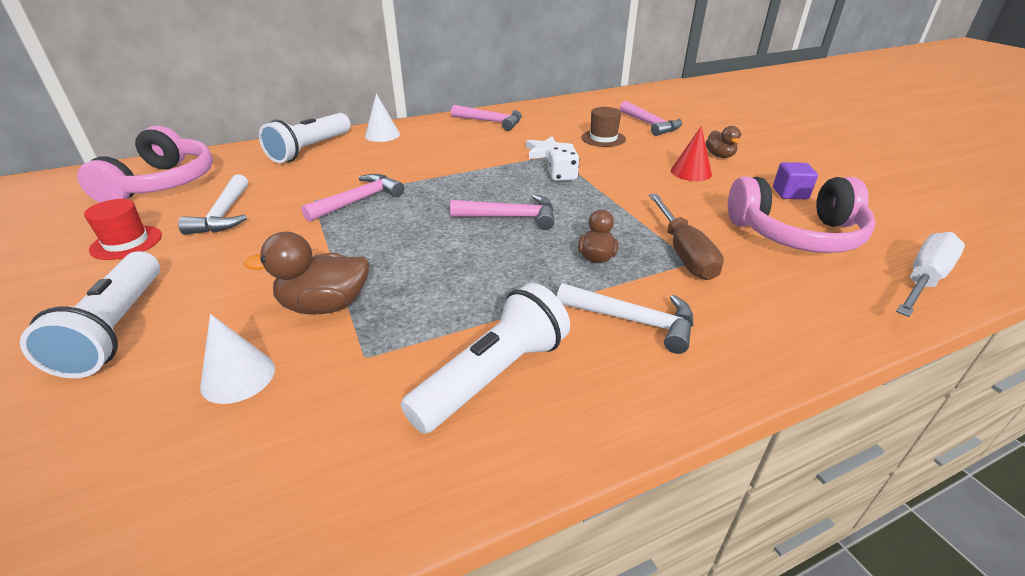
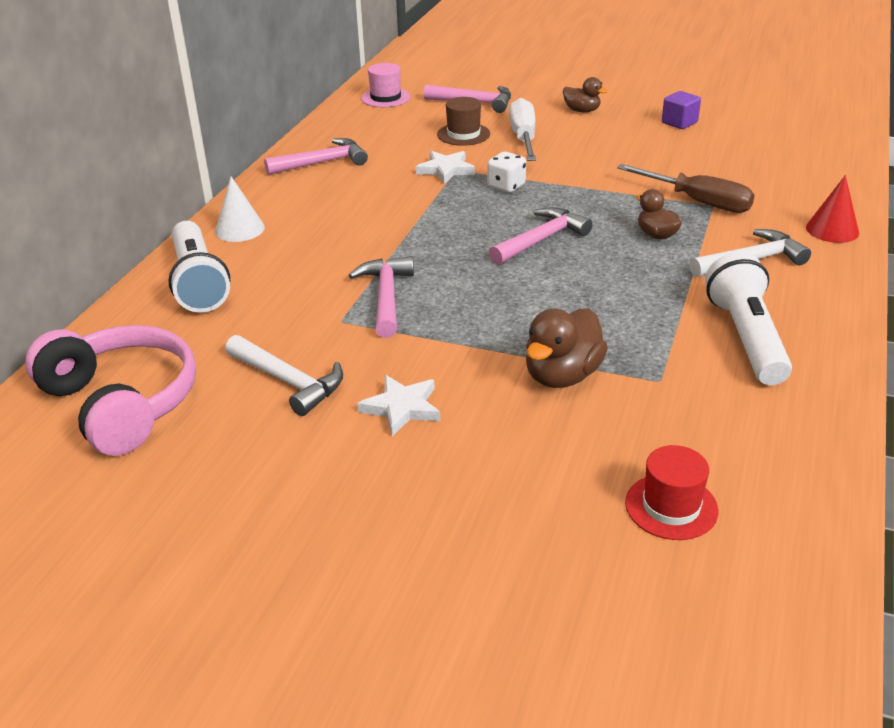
camera: 45 degrees left, 0 degrees up
white flashlight [20,251,160,378] -> none
red hat [84,199,162,260] -> red hat moved to [625,445,718,540]
white cone [200,314,275,404] -> none
red cone [671,126,712,181] -> red cone moved to [806,175,859,243]
pink headphones [728,177,876,253] -> none
white screwdriver [896,232,965,317] -> white screwdriver moved to [509,98,536,161]
none -> white star [357,375,441,436]
none -> pink hat [361,63,410,107]

